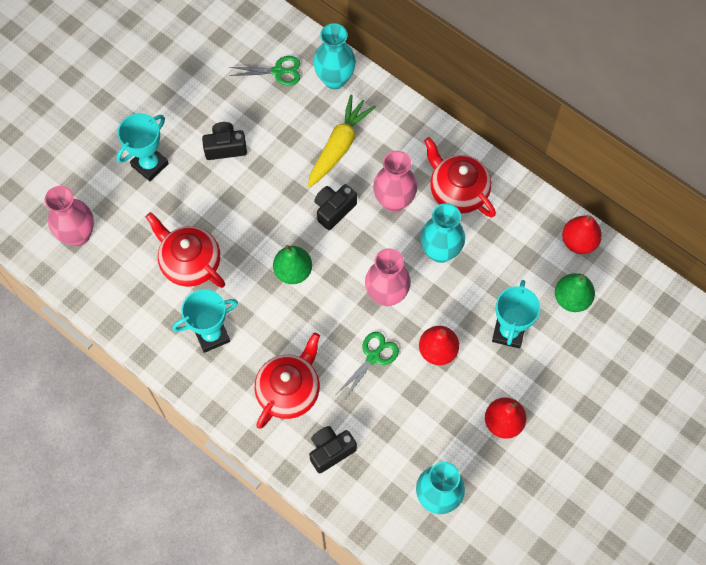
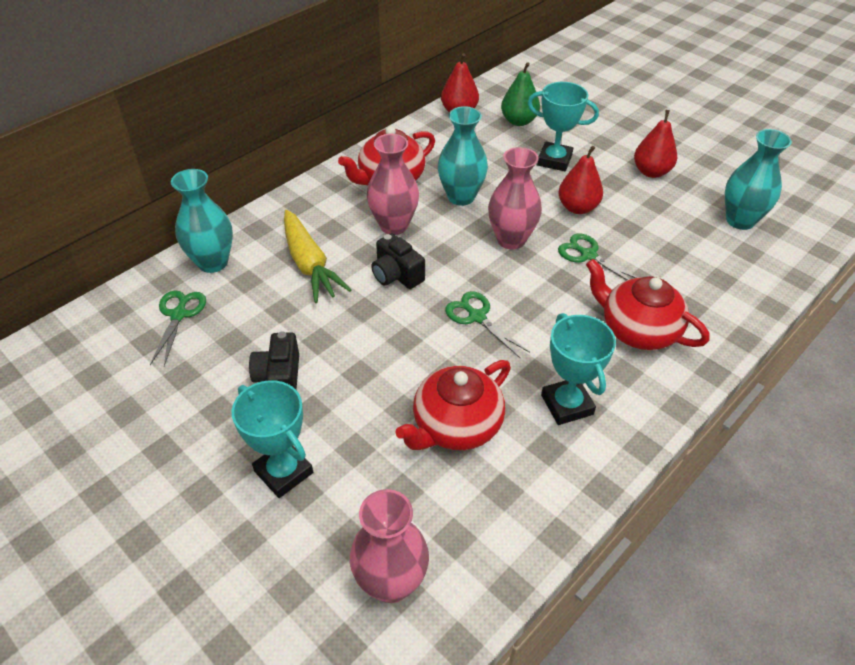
camera: 85 degrees left, 20 degrees down
green pear [273,245,312,284] -> green scissors [445,291,530,358]
yellow carrot [308,95,376,188] -> yellow carrot turned 150 degrees counterclockwise [284,210,351,303]
black camera [309,426,357,473] -> none

